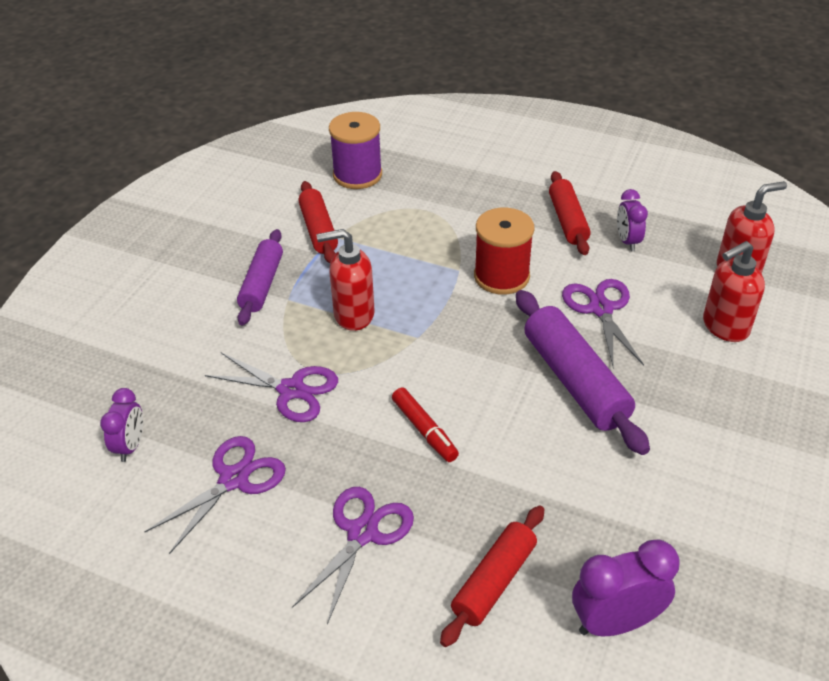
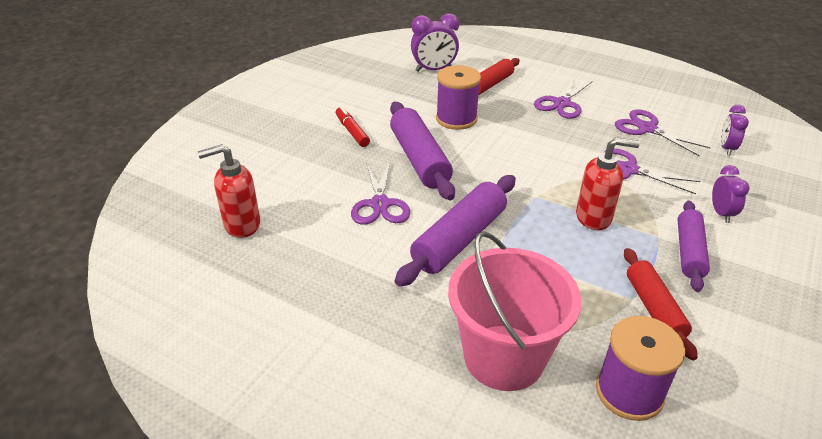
camera: 175 degrees left, 5 degrees down
purple scissors [144,436,286,554] -> purple scissors turned 90 degrees clockwise [615,109,711,157]
red marker [392,388,459,462] -> red marker moved to [336,106,370,147]
red spool [474,208,535,295] -> purple rolling pin [395,175,516,287]
red rolling pin [549,171,591,255] -> none
purple clock [617,189,648,251] -> purple clock moved to [712,165,749,223]
red soap dispenser [703,241,765,342] -> none
none -> purple spool [436,65,481,130]
none -> pink bucket [448,231,582,391]

